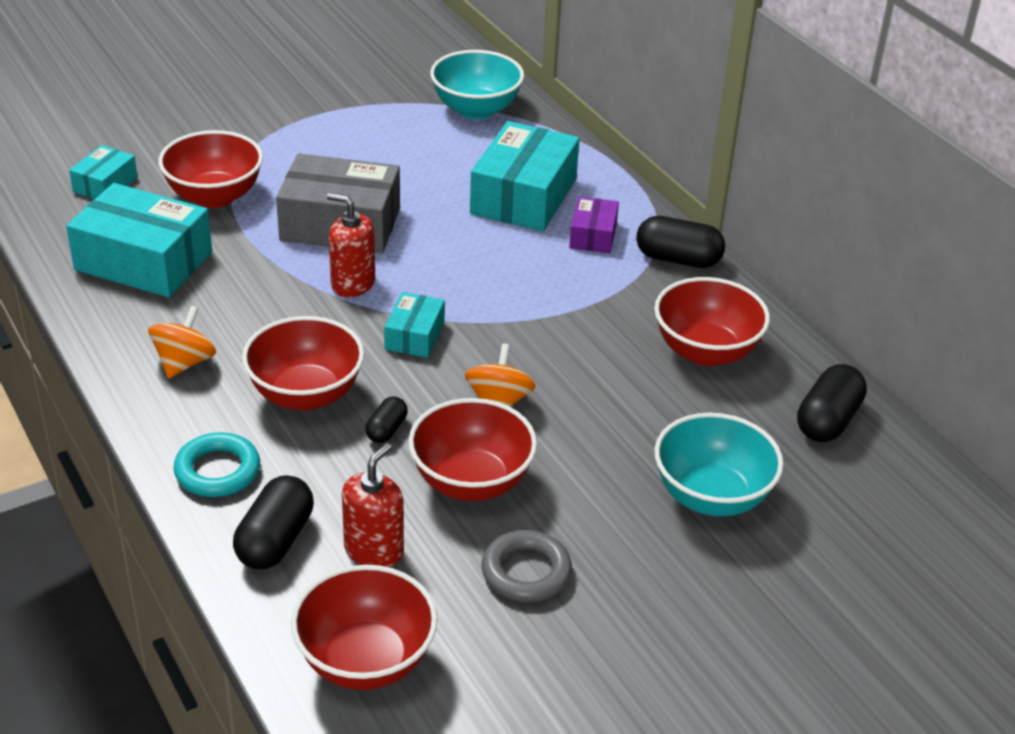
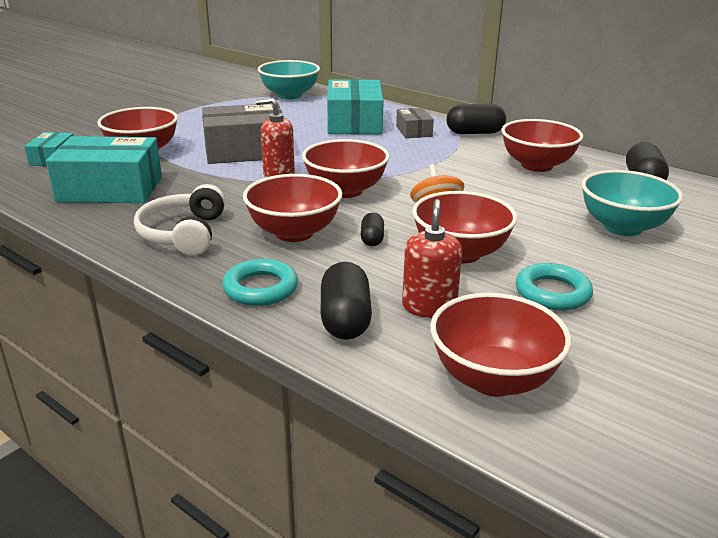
camera: 20 degrees left, 10 degrees down
orange spinning top [148,305,216,378] -> white headphones [134,184,226,256]
turquoise box [384,292,445,358] -> red bowl [302,139,389,198]
grey ring [481,530,572,602] -> turquoise ring [516,263,593,311]
purple box [569,196,619,253] -> grey box [396,108,434,138]

